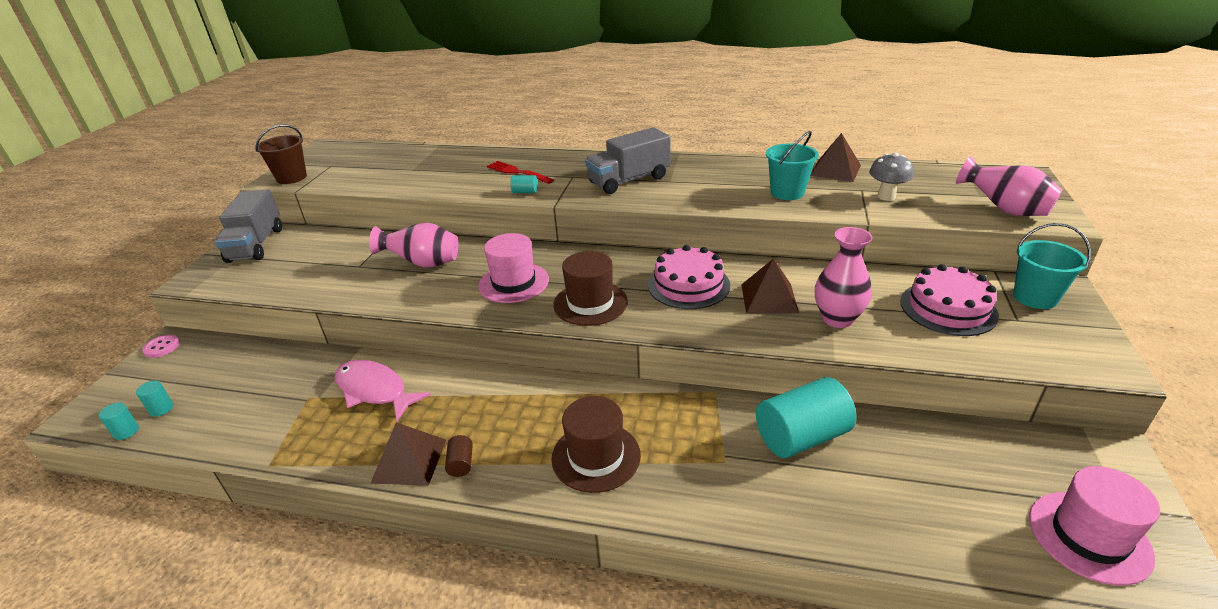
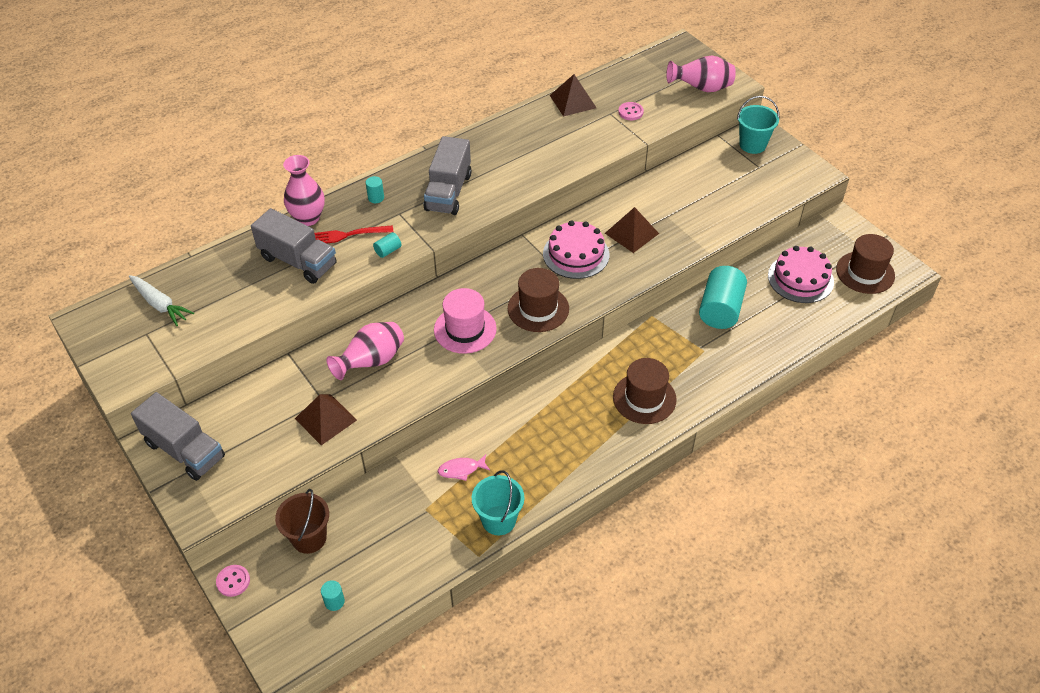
camera: 50 degrees left, 15 degrees up
turquoise cylinder [99,403,139,440] -> turquoise cylinder moved to [366,176,384,203]
brown bucket [255,125,307,184] -> brown bucket moved to [275,489,329,554]
pink fish [335,360,431,421] -> pink fish [438,454,490,481], size x0.54
brown pyramid [370,422,446,486] -> brown pyramid moved to [295,394,357,445]
brown cylinder [445,435,473,477] -> none
turquoise bucket [766,131,819,200] -> turquoise bucket moved to [472,470,524,535]
pink vase [815,227,872,328] -> pink vase moved to [283,155,325,226]
grey mushroom [869,153,914,201] -> pink button [618,102,644,120]
pink cake [900,264,999,336] -> pink cake moved to [768,246,834,303]
pink hat [1029,466,1160,586] -> brown hat [836,234,895,294]
none -> white carrot [129,275,194,326]
none -> grey truck [251,208,337,284]

